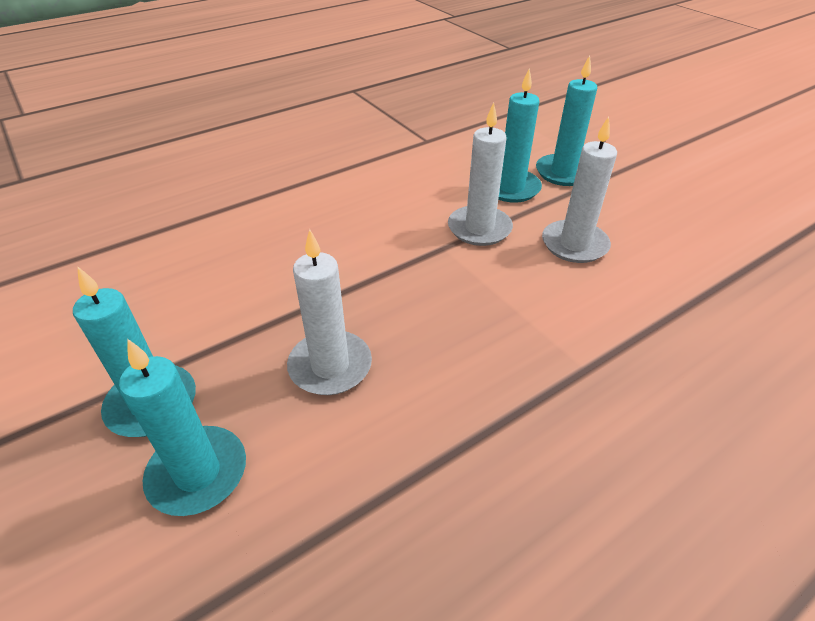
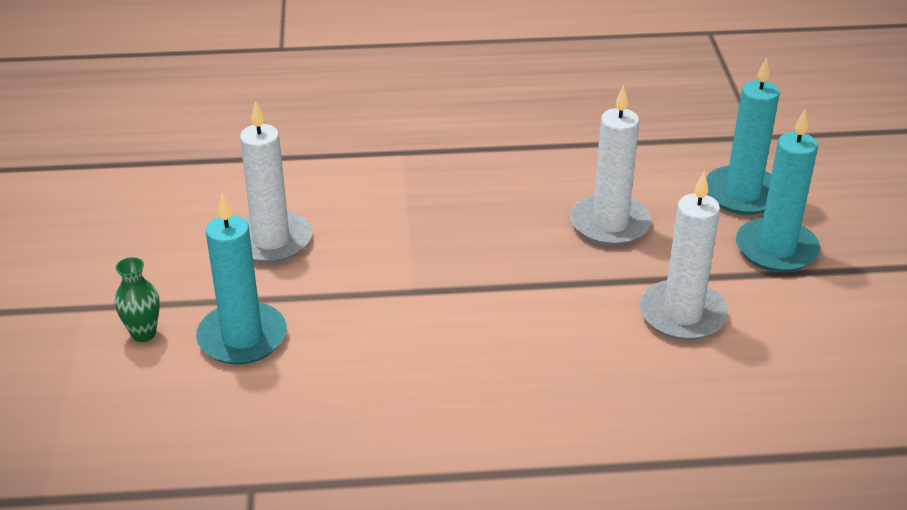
camera: 150 degrees left, 5 degrees down
white candle [448,103,513,246] -> white candle moved to [639,171,728,340]
turquoise candle [536,55,597,186] -> green vase [115,257,160,342]

